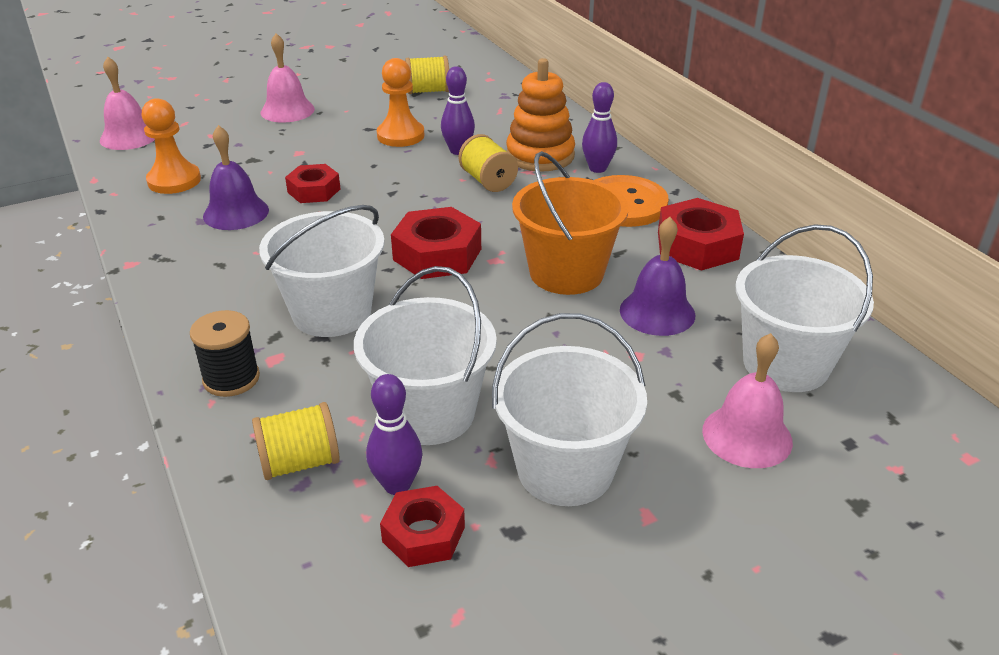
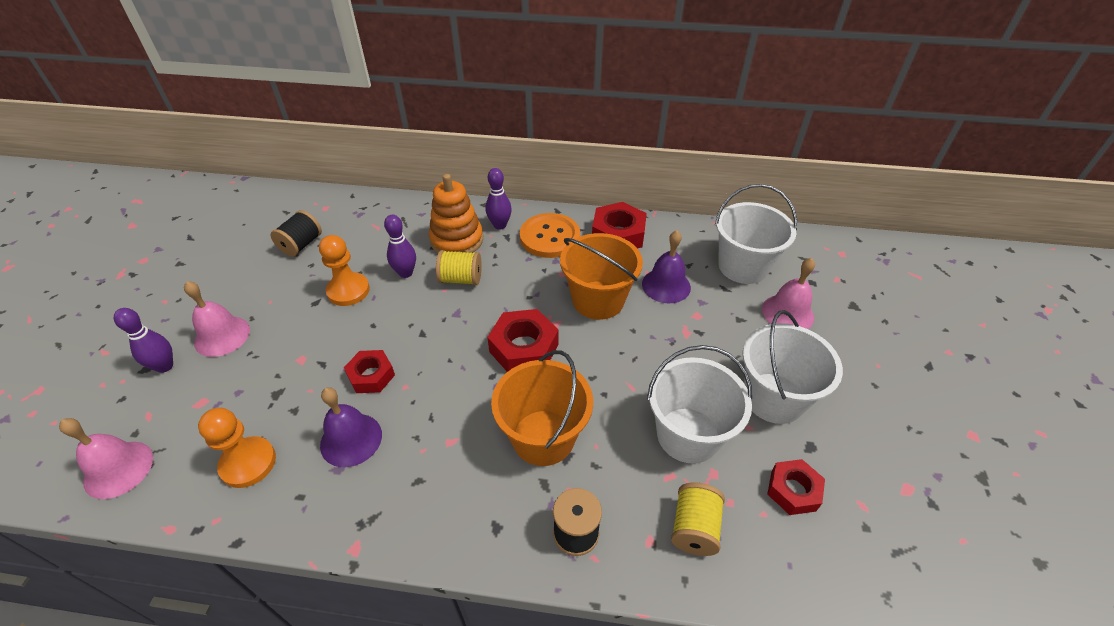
camera: 55 degrees left, 10 degrees up
white bucket [259,205,385,337] -> orange bucket [491,350,593,466]
purple bowling pin [366,374,422,495] -> purple bowling pin moved to [114,308,173,373]
yellow spool [405,56,449,94] -> black spool [271,210,322,257]

